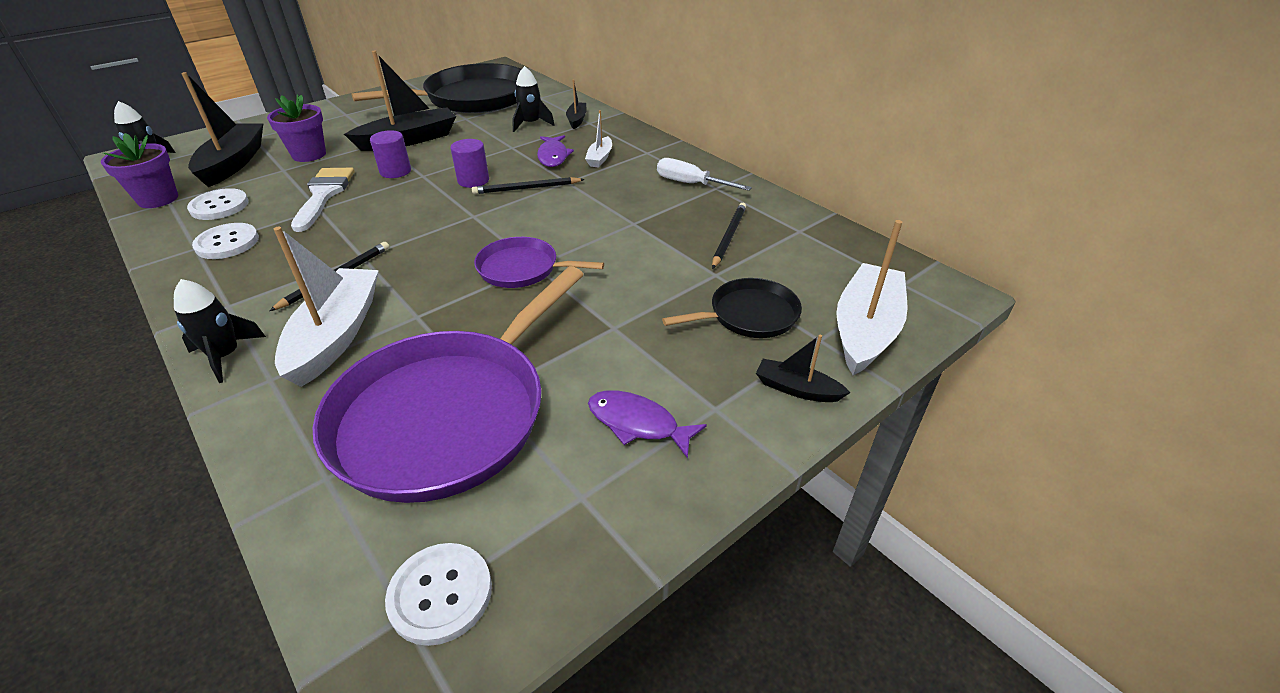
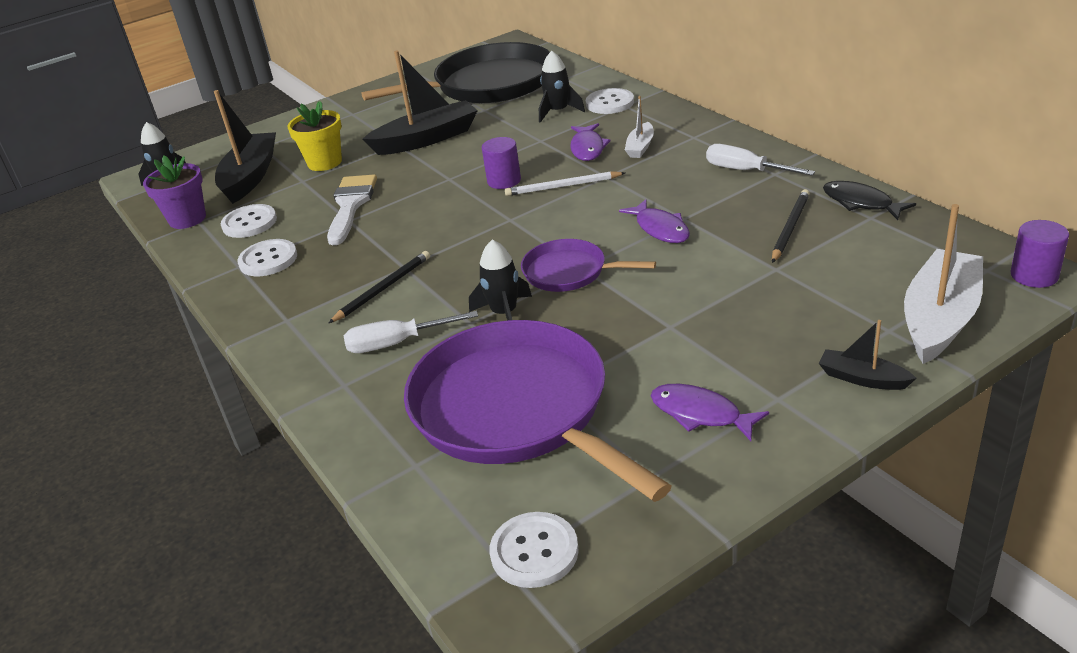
camera: 10 degrees right, 5 degrees down
black rocket [174,279,266,383] -> black rocket moved to [469,240,532,320]
purple flower pot [267,94,326,162] -> yellow flower pot [288,101,342,171]
white boat [274,227,379,387] -> white screwdriver [344,311,478,353]
purple pan [313,266,584,503] -> purple pan turned 105 degrees clockwise [404,320,672,502]
purple cylinder [370,130,411,178] -> purple cylinder moved to [1011,220,1069,288]
black pencil [472,177,585,194] -> white pencil [505,171,625,196]
black boat [566,80,587,129] -> white button [586,88,634,114]
black pan [662,278,802,338] -> none
none -> purple fish [619,199,690,243]
none -> black fish [823,181,916,220]

